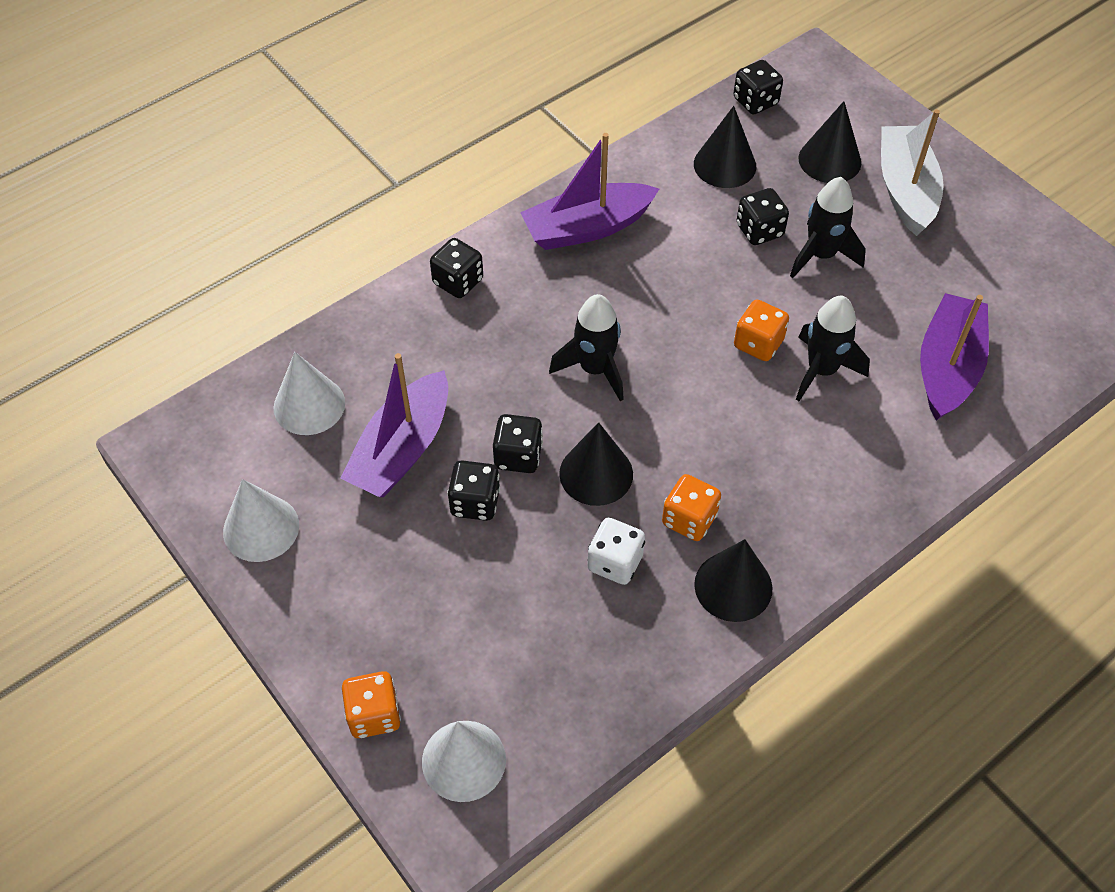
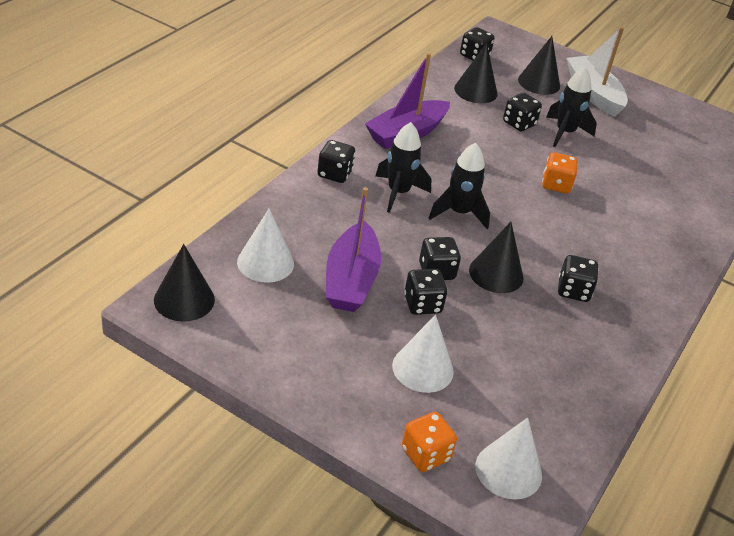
camera: 25 degrees left, 15 degrees down
white cone [223,479,299,562] -> white cone moved to [392,315,454,393]
white dice [587,518,645,585] -> none
orange dice [662,474,721,541] -> black dice [558,255,599,302]
black cone [694,539,772,622] -> black cone moved to [154,244,215,322]
black rocket [796,296,870,401] -> black rocket moved to [375,122,431,213]
purple boat [920,293,989,420] -> none

